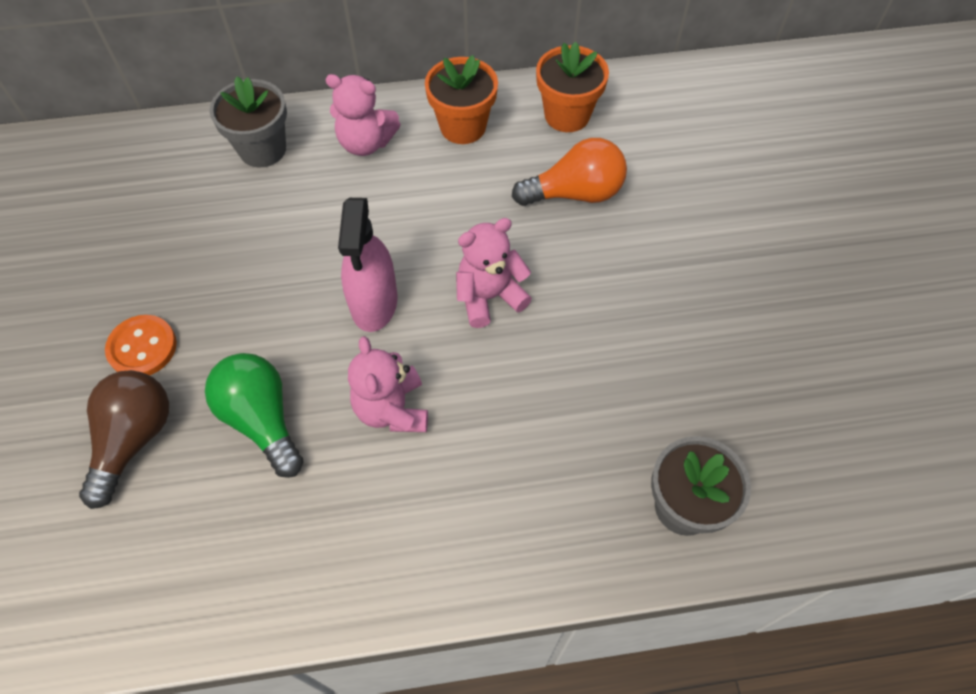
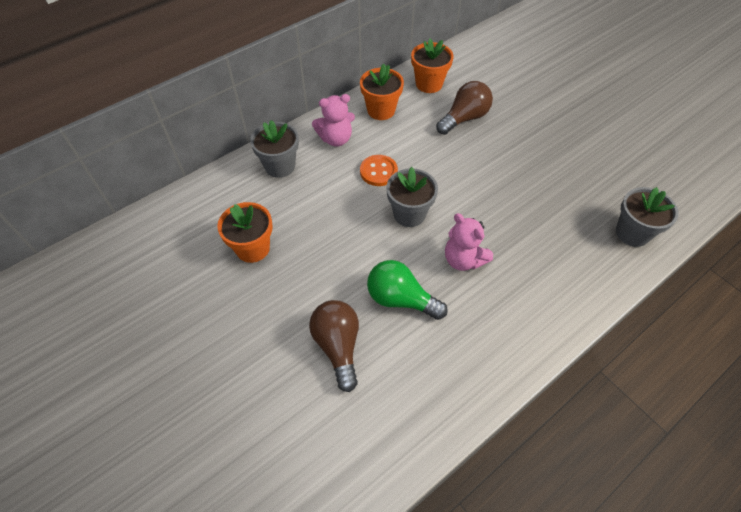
camera: 30 degrees left, 5 degrees down
orange button [105,315,177,375] -> orange button moved to [360,155,398,186]
pink spray bottle [338,198,397,332] -> grey flower pot [386,167,438,227]
pink teddy bear [456,218,532,328] -> none
orange light bulb [512,138,627,206] -> brown light bulb [436,81,493,135]
none -> orange flower pot [217,202,273,263]

